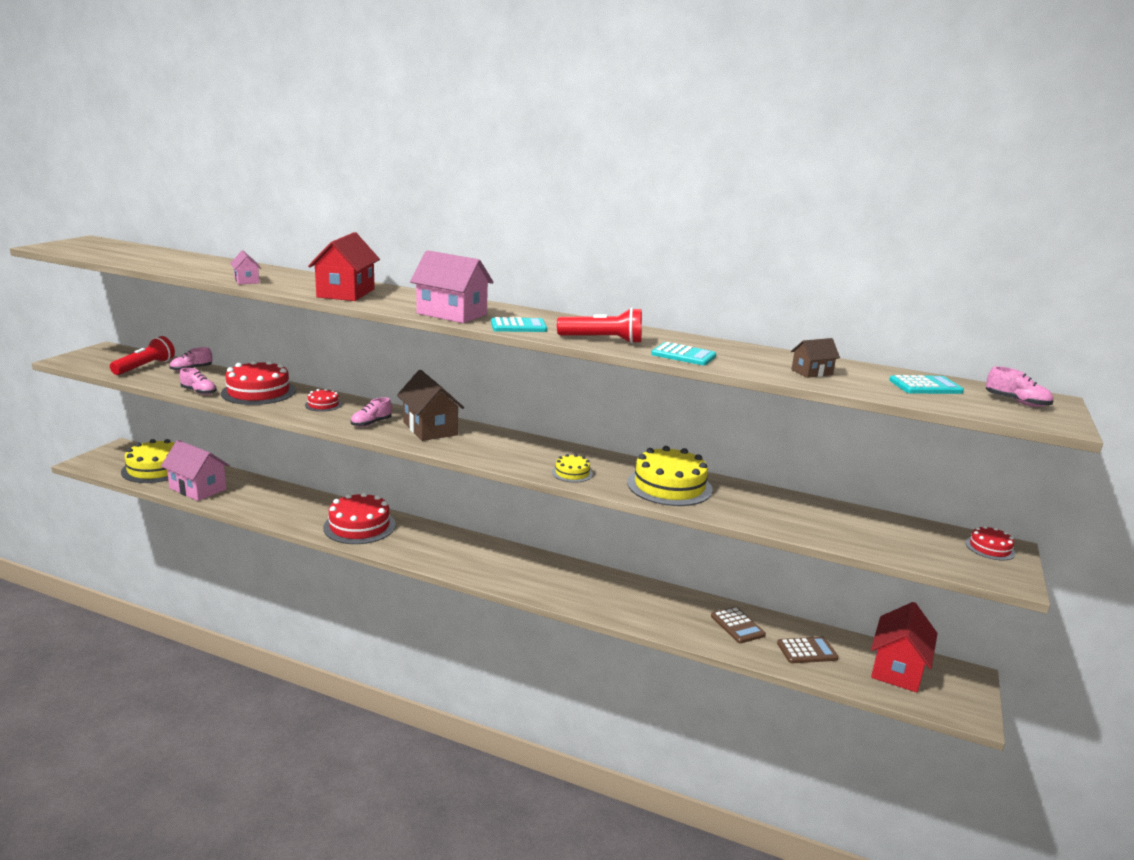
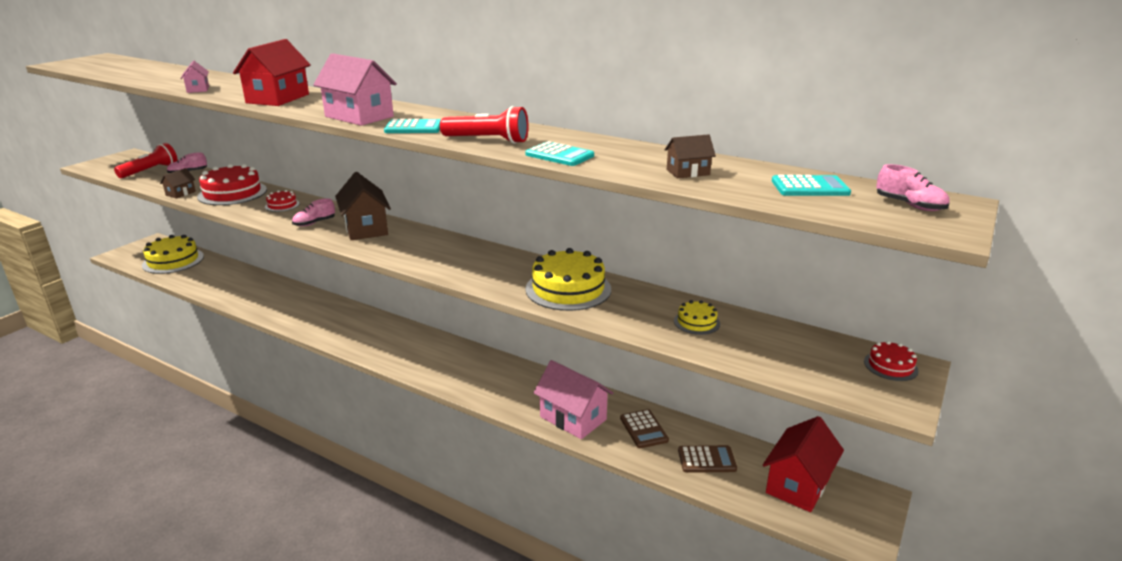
camera: 10 degrees right, 5 degrees up
pink house [161,440,230,501] -> pink house moved to [534,360,613,439]
pink shoe [180,368,217,395] -> brown house [160,168,196,199]
red cake [323,492,396,544] -> none
yellow cake [552,454,593,483] -> yellow cake moved to [674,300,720,335]

